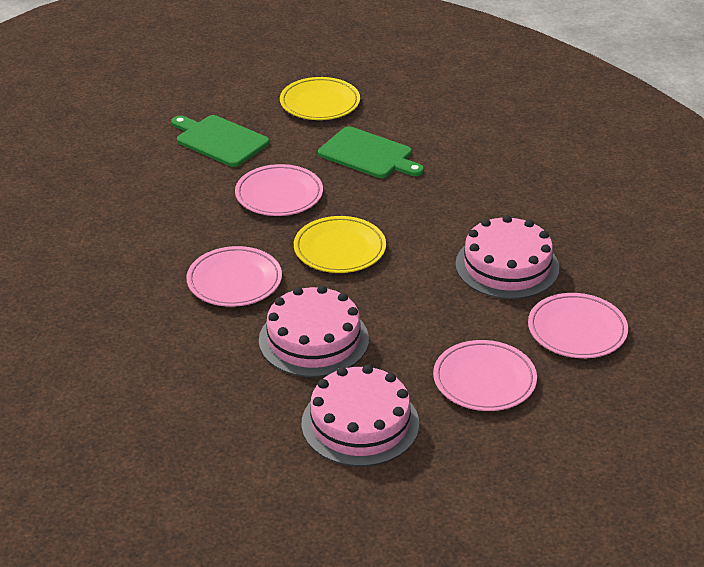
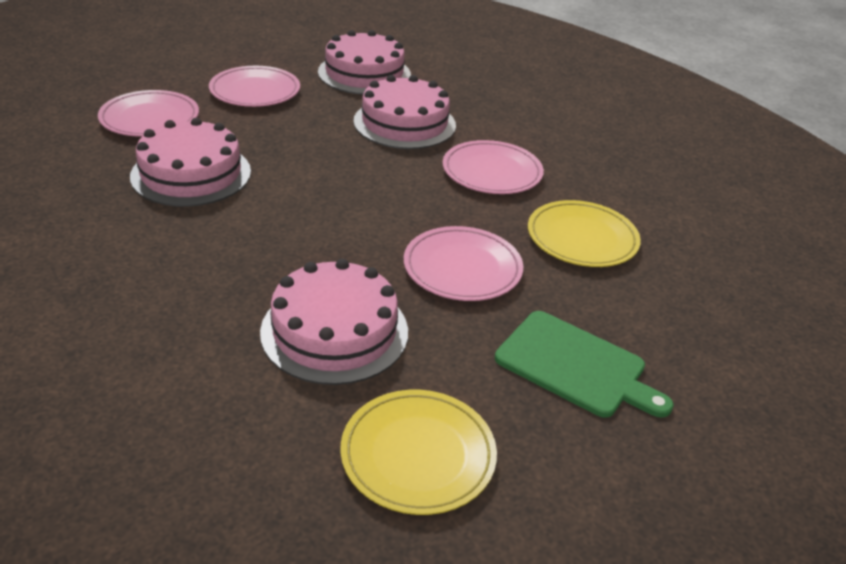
camera: 175 degrees right, 0 degrees up
yellow plate [294,216,386,273] -> yellow plate moved to [528,200,641,267]
green cutting board [318,126,424,178] -> pink cake [260,259,408,385]

